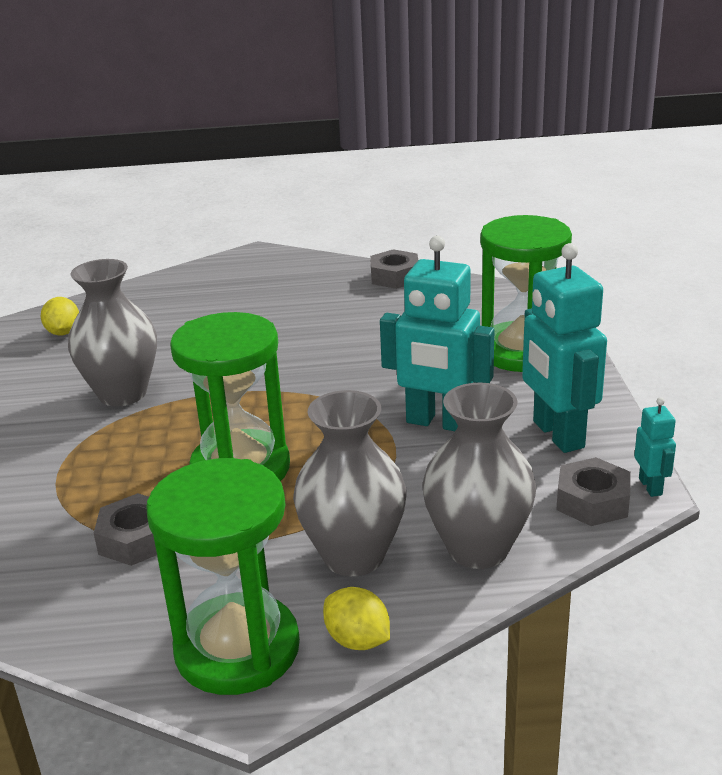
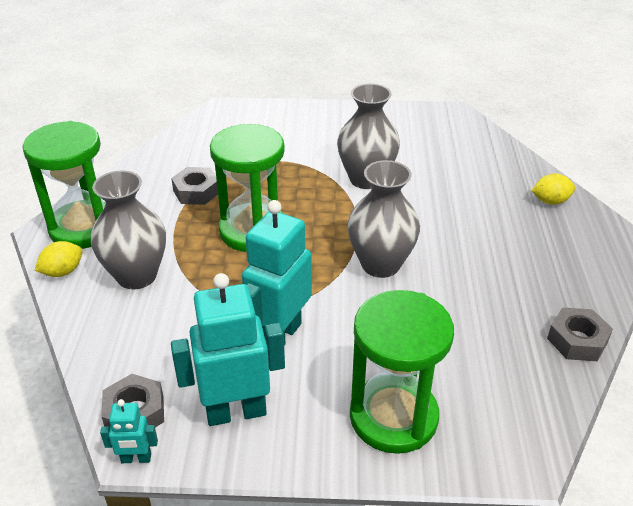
camera: 95 degrees right, 10 degrees up
yellow lemon [40,297,79,335] -> yellow lemon moved to [531,173,575,205]
grey vase [422,382,537,569] -> grey vase moved to [347,160,420,278]

